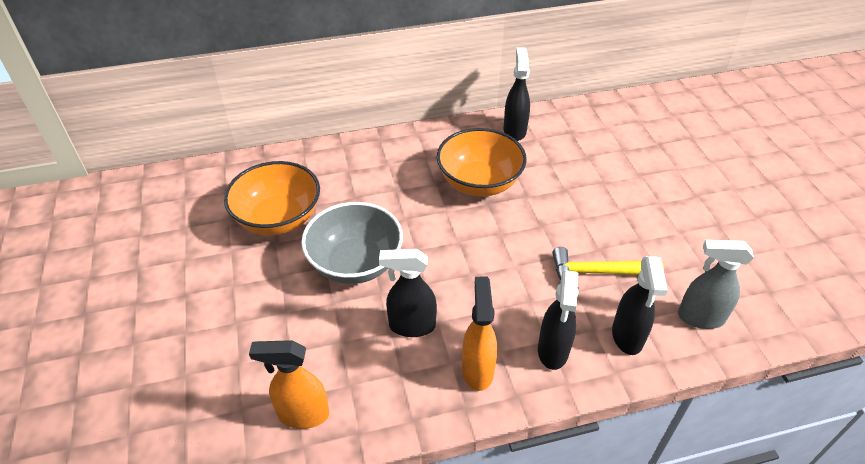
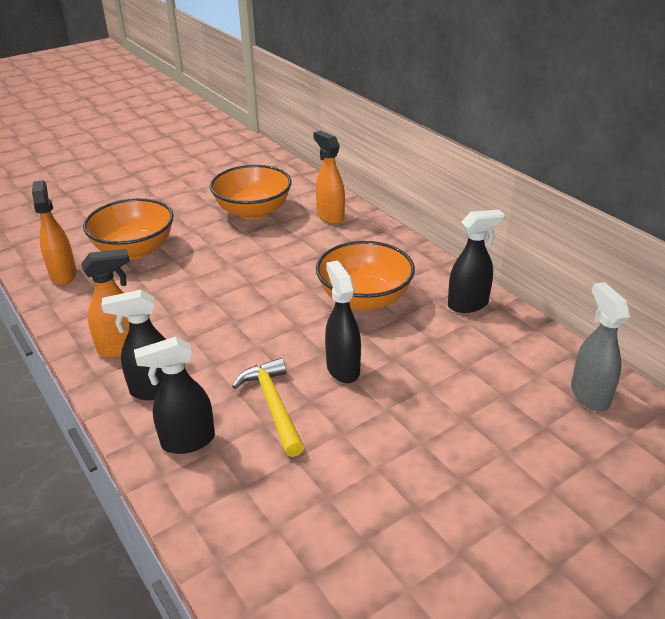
camera: 70 degrees right, 10 degrees down
grey bowl [301,202,403,284] -> none
black spray bottle [379,249,437,337] -> black spray bottle moved to [325,260,361,383]
grey spray bottle [678,240,754,329] -> grey spray bottle moved to [571,282,631,411]
none -> orange bowl [83,198,174,259]
none -> orange spray bottle [313,130,345,224]

